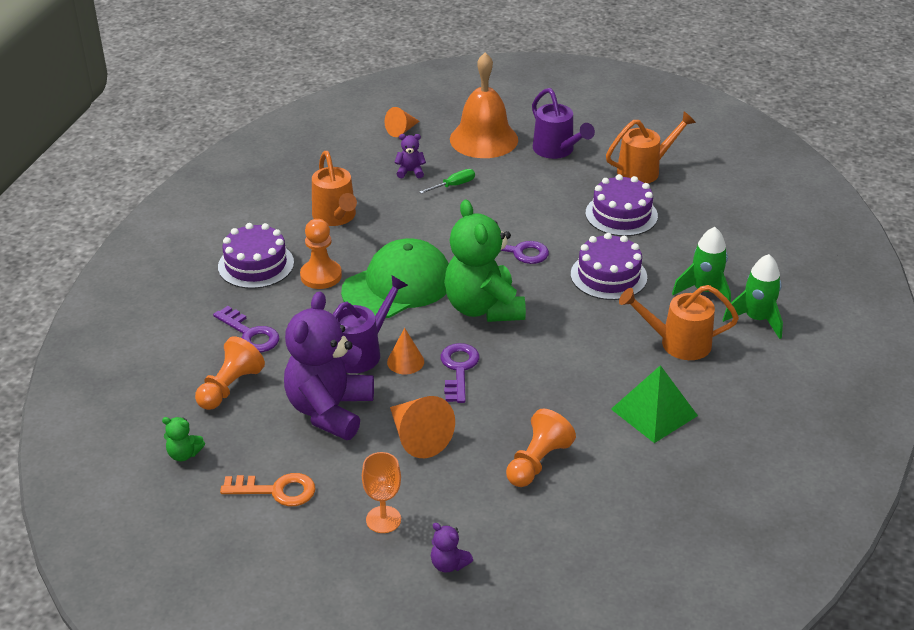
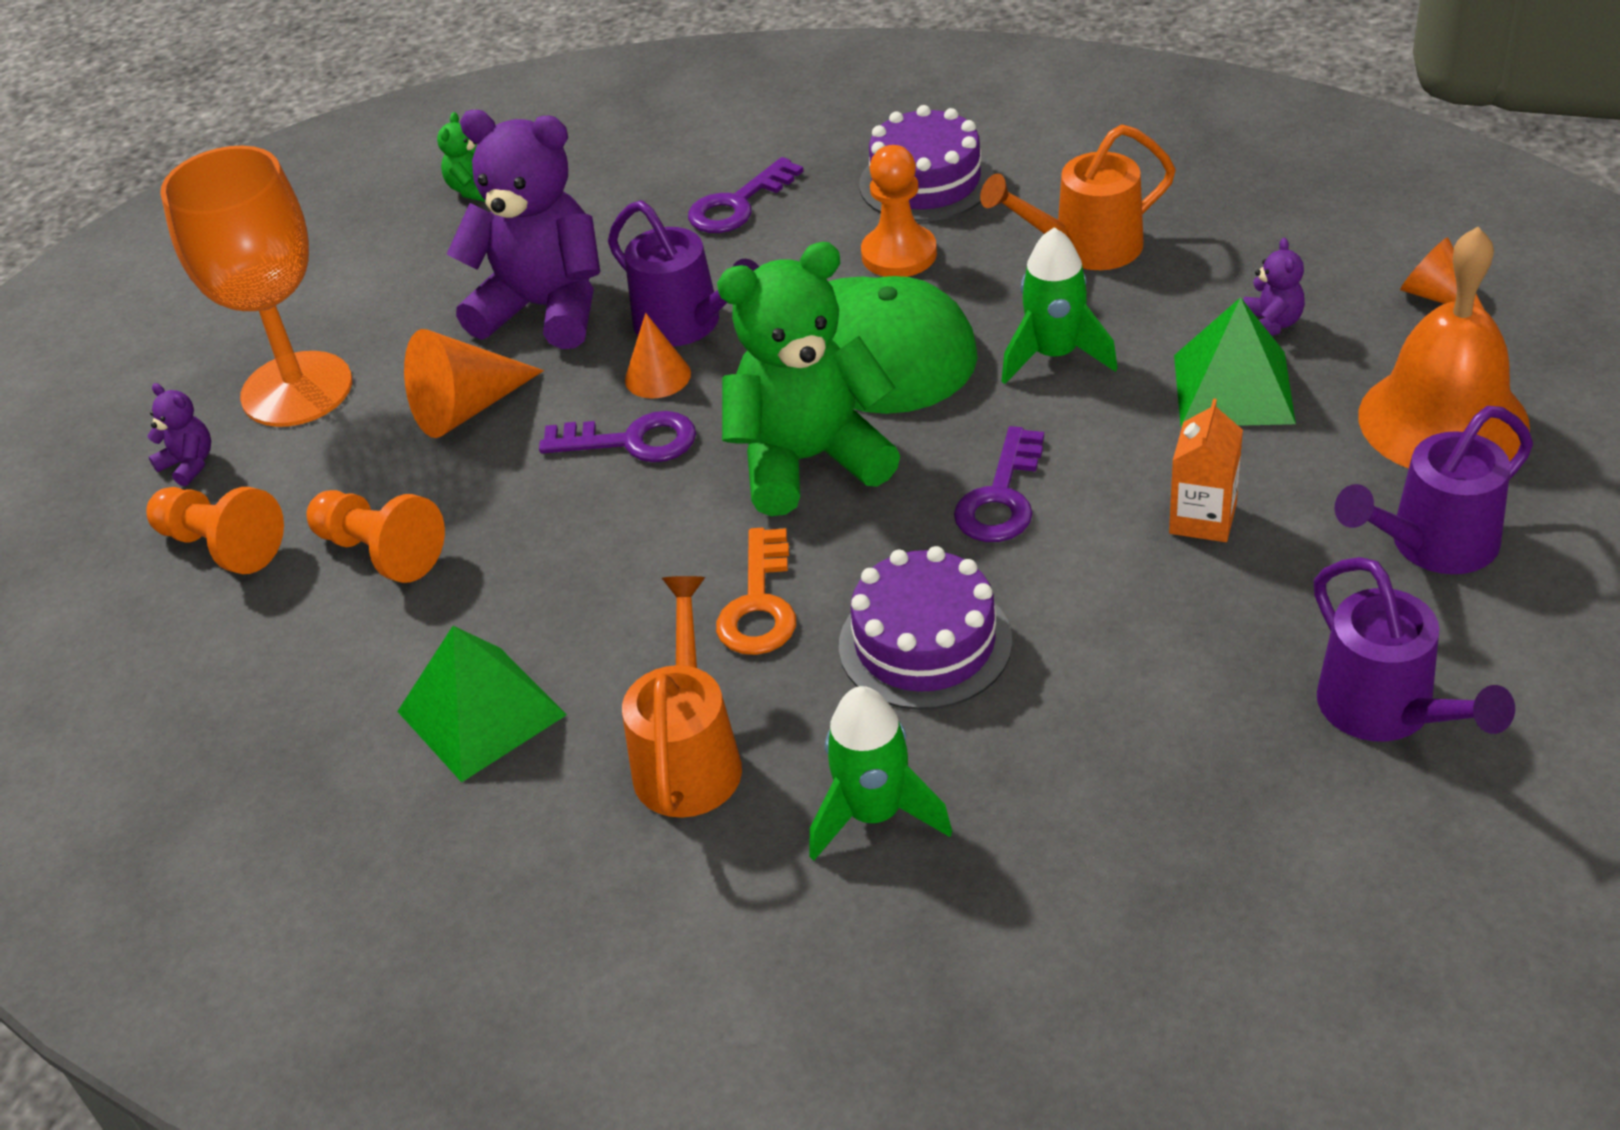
camera: 95 degrees right, 5 degrees up
orange pawn [195,336,265,410] -> orange pawn moved to [146,487,284,574]
orange key [220,473,316,506] -> orange key moved to [716,528,796,655]
orange goblet [362,452,401,533] -> orange goblet [160,146,352,427], size x2.05
green screwdriver [419,169,475,194] -> green pyramid [1174,297,1296,427]
purple teddy bear [431,523,473,573] -> purple teddy bear turned 90 degrees clockwise [147,383,211,486]
purple cake [585,174,658,236] -> none
orange watering can [606,111,696,183] -> purple watering can [1314,557,1515,741]
green rocket [723,254,783,339] -> green rocket moved to [1001,227,1118,384]
none -> orange carton [1169,398,1243,542]

